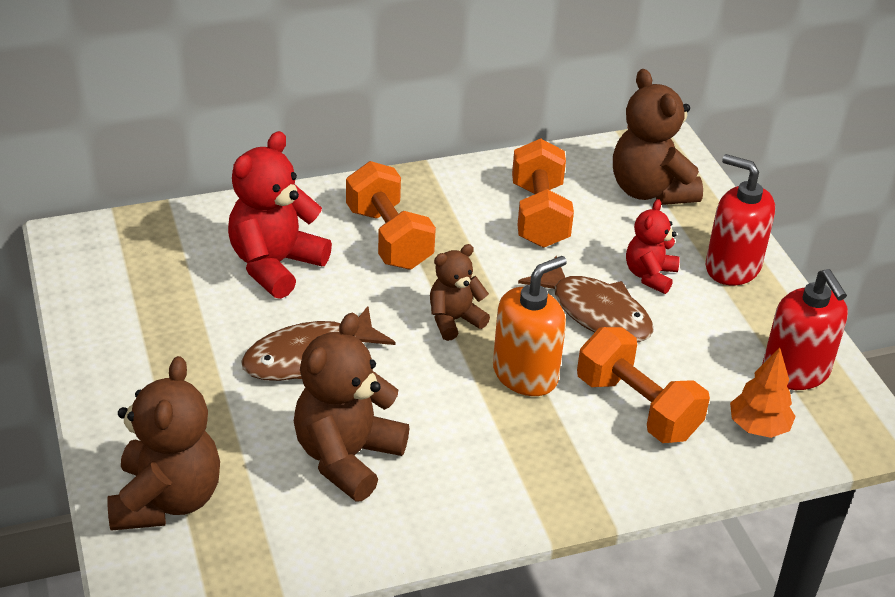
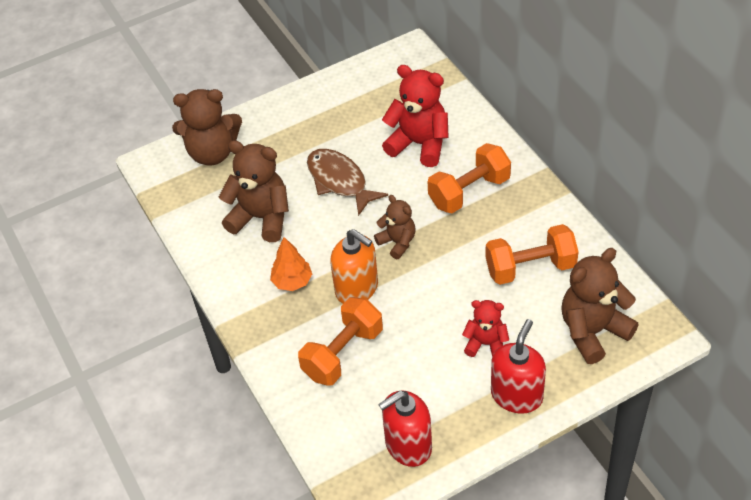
camera: 85 degrees right, 10 degrees up
brown fish [518,256,654,343] -> none
orange tree [730,347,796,438] -> orange tree moved to [270,237,312,291]

